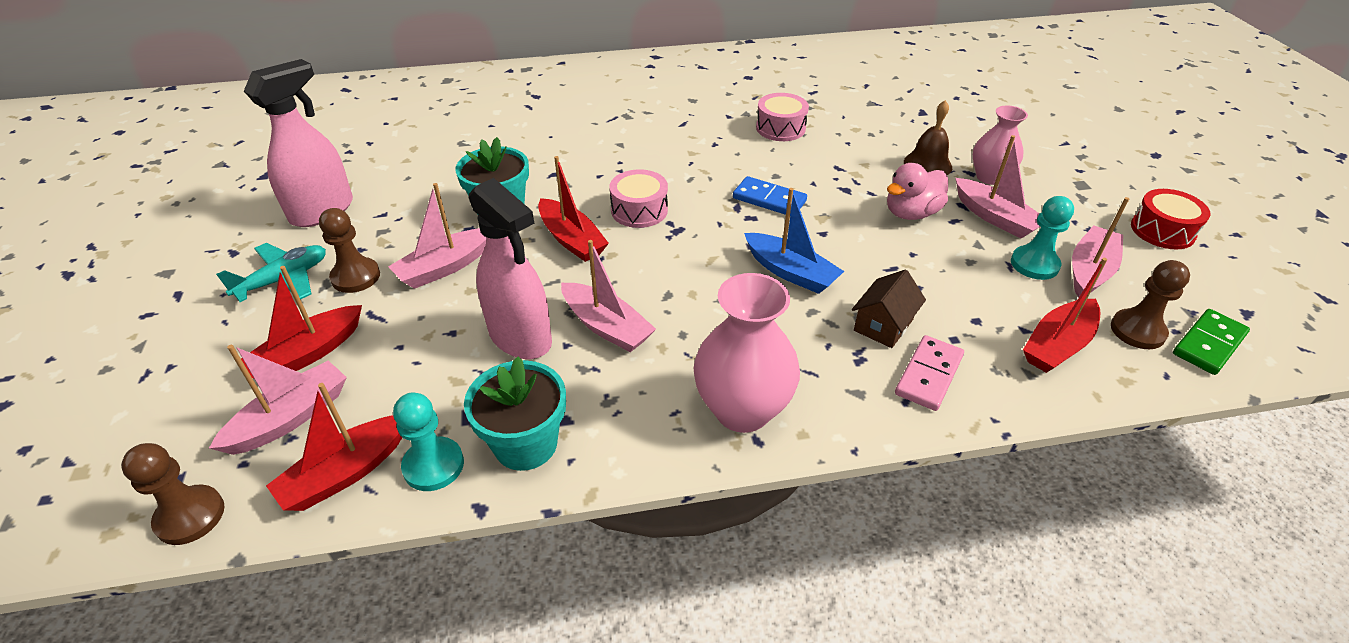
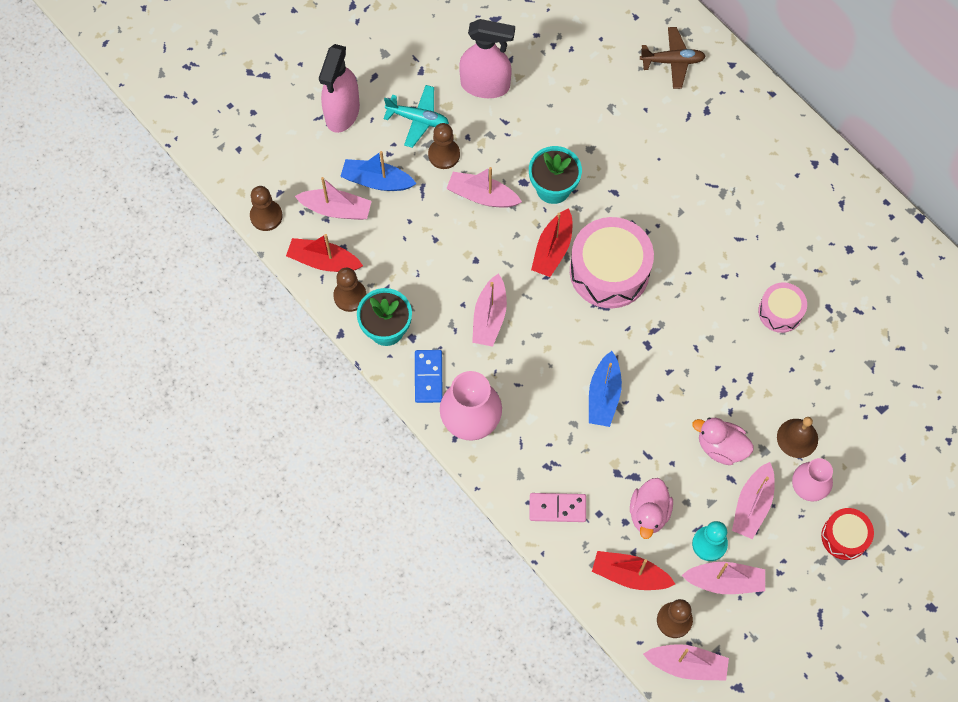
camera: 60 degrees right, 25 degrees up
red boat [241,266,362,379] -> blue boat [340,151,417,191]
turquoise pawn [393,393,464,491] -> brown pawn [333,268,367,312]
pink spray bottle [468,178,552,359] -> pink spray bottle moved to [319,44,360,133]
pink drum [609,169,668,228] -> pink drum [570,217,654,308], size x1.82
blue domino [733,176,807,215] -> blue domino moved to [415,350,443,403]
brown house [852,269,926,348] -> none
red drum [1131,189,1211,250] -> red drum moved to [821,508,874,560]
green domino [1173,309,1250,375] -> pink boat [643,644,729,681]
none -> pink duck [630,478,673,539]
none -> brown plane [640,27,706,89]

